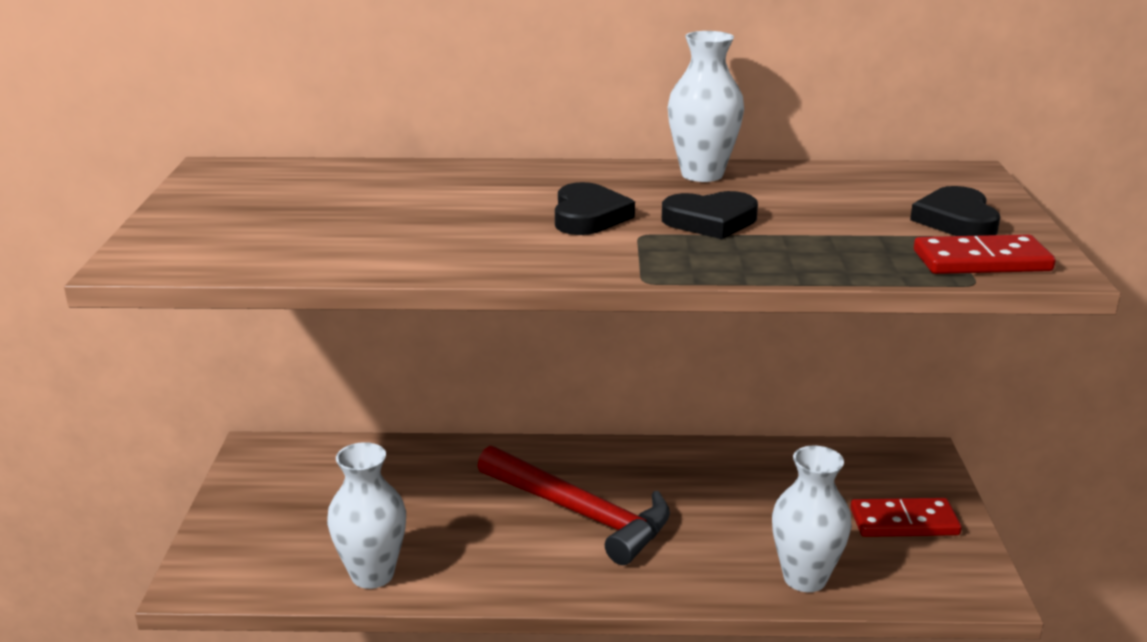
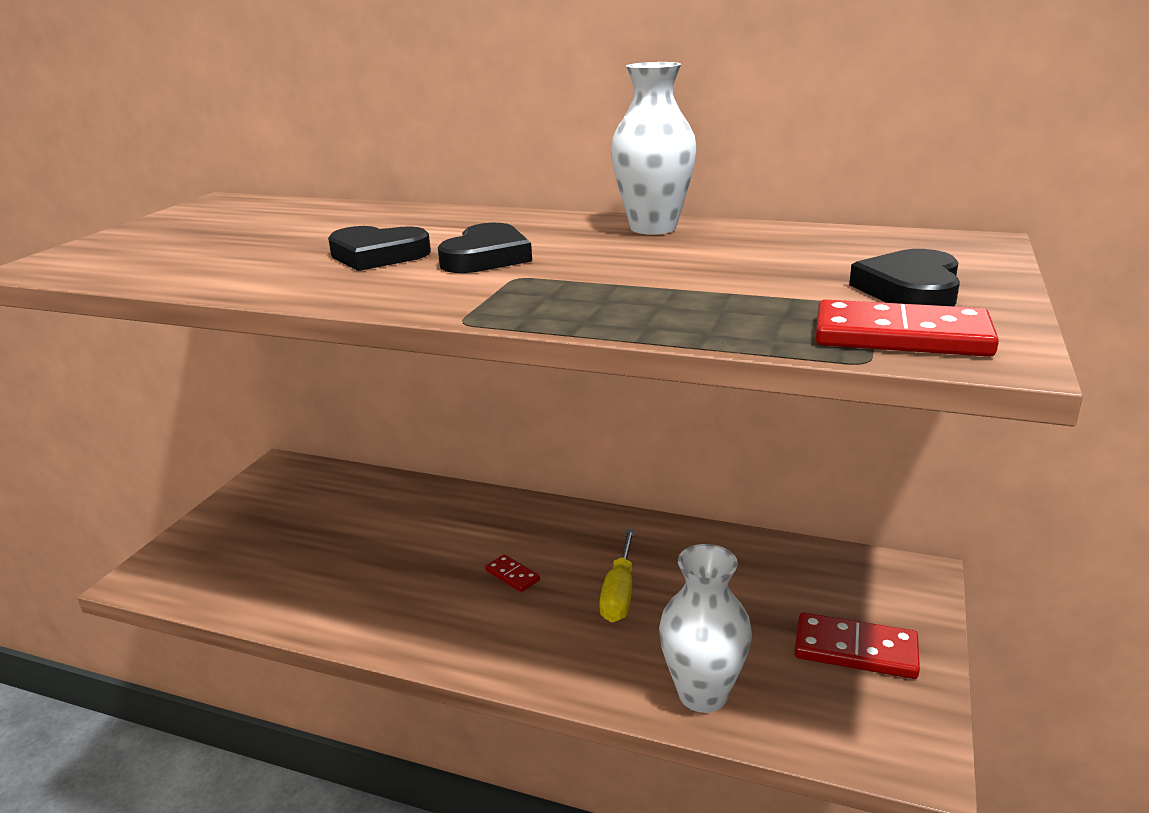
camera: 20 degrees right, 0 degrees up
white vase [327,442,406,589] -> none
red hammer [478,446,670,565] -> red domino [485,554,540,592]
black heart [662,191,758,239] -> black heart moved to [328,226,431,271]
none -> yellow screwdriver [599,529,635,622]

